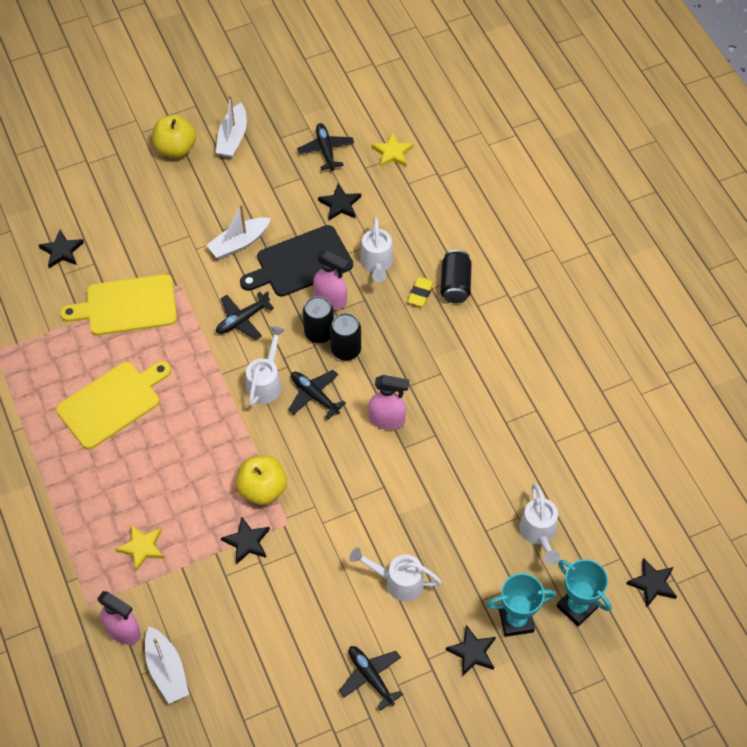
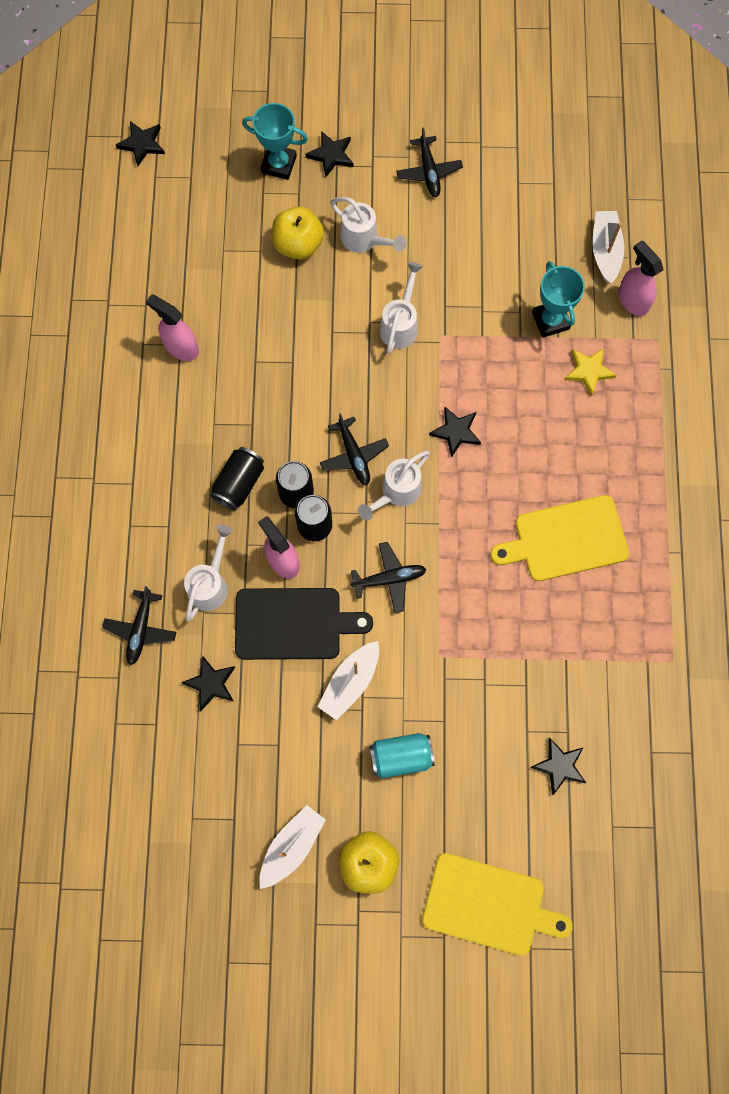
camera: 155 degrees left, 15 degrees up
yellow cutting board [60,274,177,335] -> yellow cutting board moved to [422,853,573,956]
white boat [207,204,271,259] -> white boat turned 135 degrees clockwise [318,641,379,720]
black star [221,516,270,565] -> black star moved to [429,407,481,458]
yellow apple [236,455,287,505] -> yellow apple moved to [272,207,324,259]
black plane [297,123,354,171] -> black plane moved to [103,586,176,665]
pink spray bottle [368,375,409,430] -> pink spray bottle moved to [146,294,199,361]
yellow star [372,132,414,167] -> none
yellow eraser [408,277,434,307] -> none
black can [441,250,472,303] -> black can moved to [210,447,264,511]
white watering can [519,484,560,565] -> white watering can moved to [379,262,423,354]
turquoise trophy [557,559,611,626] -> turquoise trophy moved to [532,261,585,338]
none -> turquoise can [369,733,435,779]

